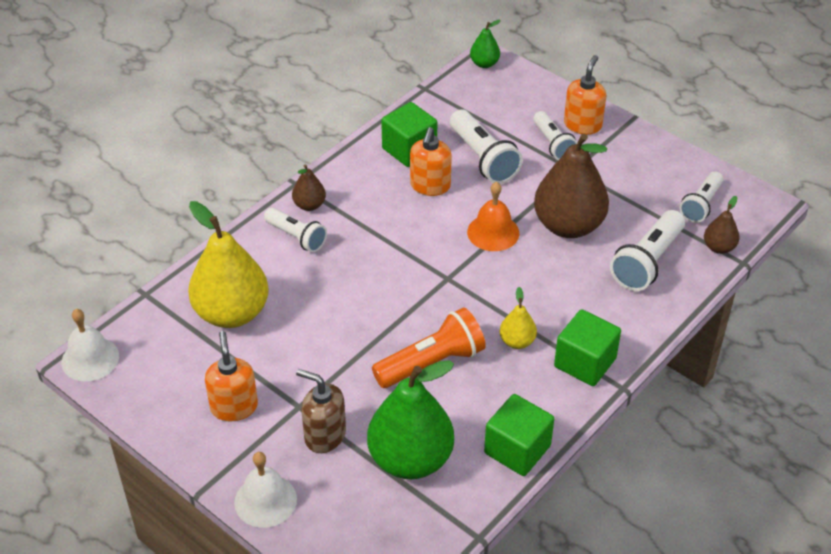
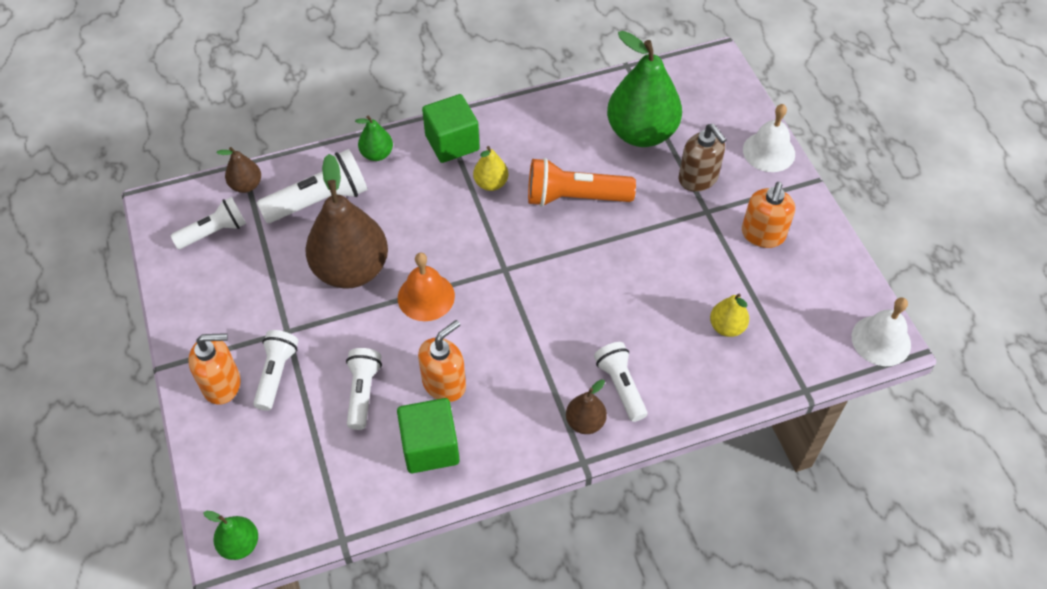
camera: 150 degrees left, 10 degrees up
yellow pear [188,201,269,328] -> yellow pear [710,294,749,337], size x0.46
white flashlight [450,110,523,184] -> white flashlight [346,348,382,430], size x0.66
green cube [484,394,554,476] -> none
orange soap dispenser [564,55,606,135] -> orange soap dispenser turned 150 degrees counterclockwise [188,333,241,405]
none -> green pear [355,115,393,161]

